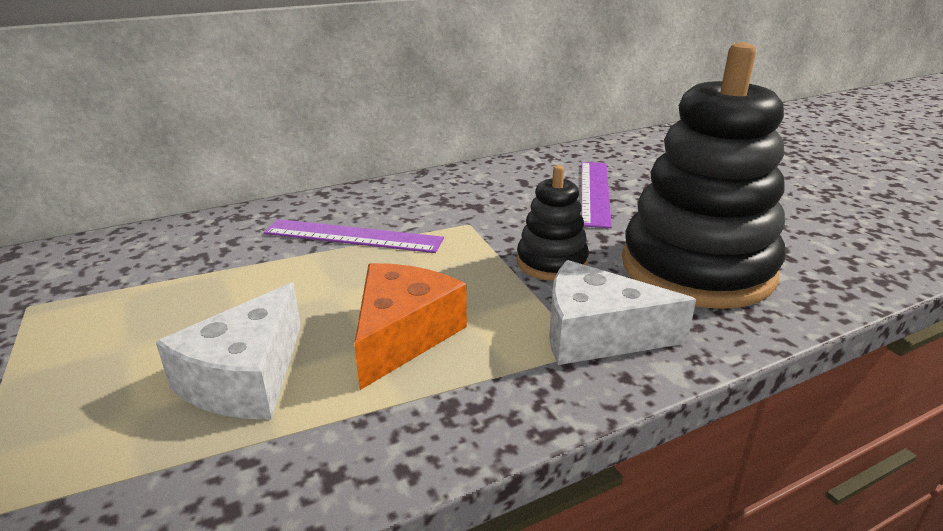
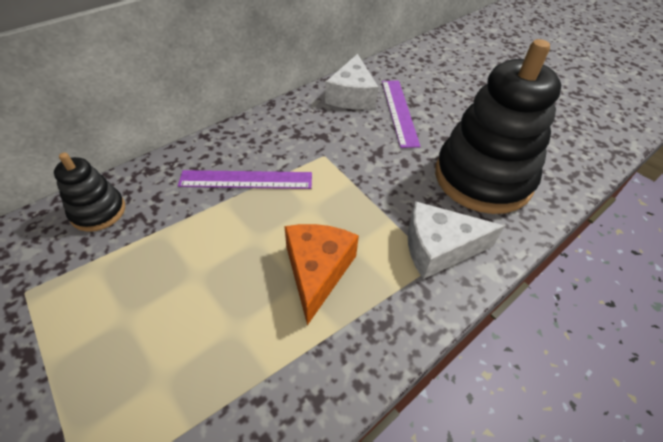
camera: 15 degrees left, 20 degrees up
white cheese [156,283,301,420] -> white cheese moved to [325,54,378,109]
black stacking toy [517,165,589,281] -> black stacking toy moved to [54,153,125,232]

